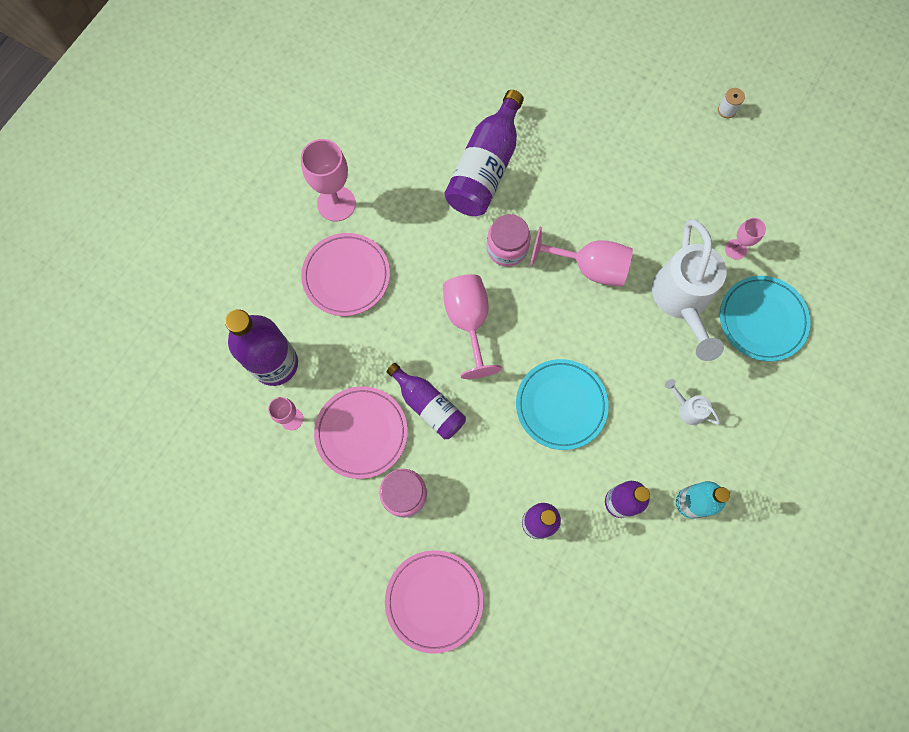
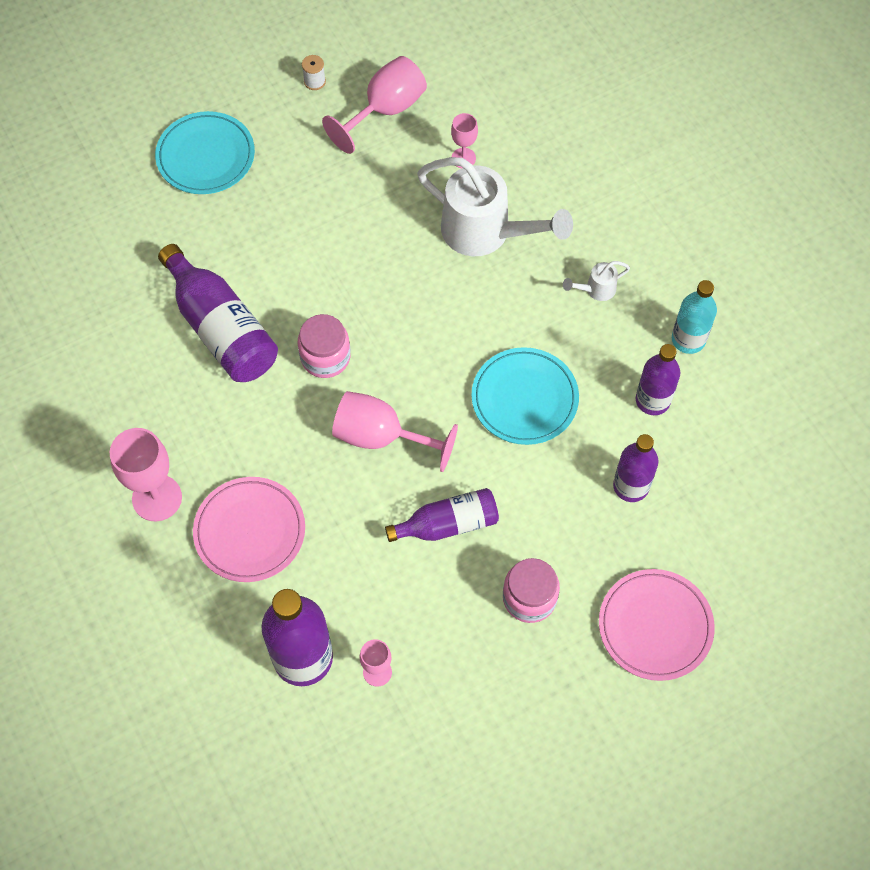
camera: 60 degrees left, 10 degrees down
pink plate [314,386,408,479] -> none
pink goblet [530,227,633,287] -> pink goblet moved to [322,56,427,154]
turquoise plate [720,276,811,362] -> turquoise plate moved to [155,111,255,194]

